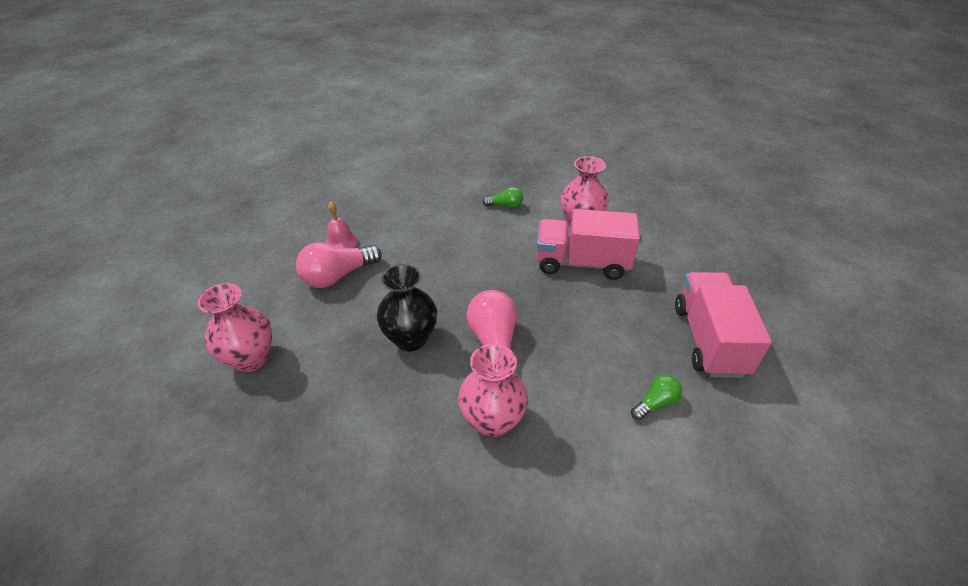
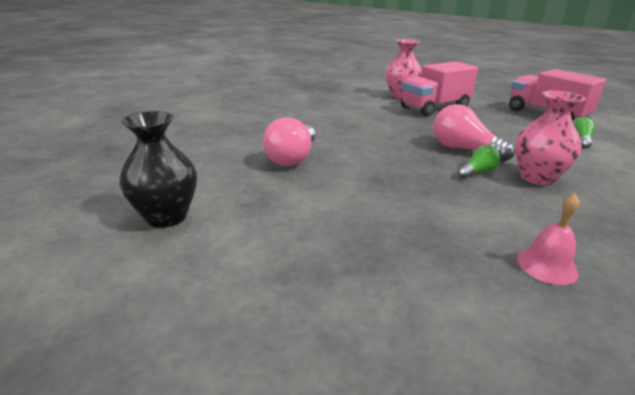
camera: 40 degrees left, 15 degrees down
pink vase [197,283,272,372] -> none
pink bell [325,202,358,248] -> pink bell moved to [517,194,579,285]
black vase [377,264,437,351] -> black vase moved to [119,111,197,228]
green light bulb [483,187,523,209] -> green light bulb moved to [458,145,501,178]

